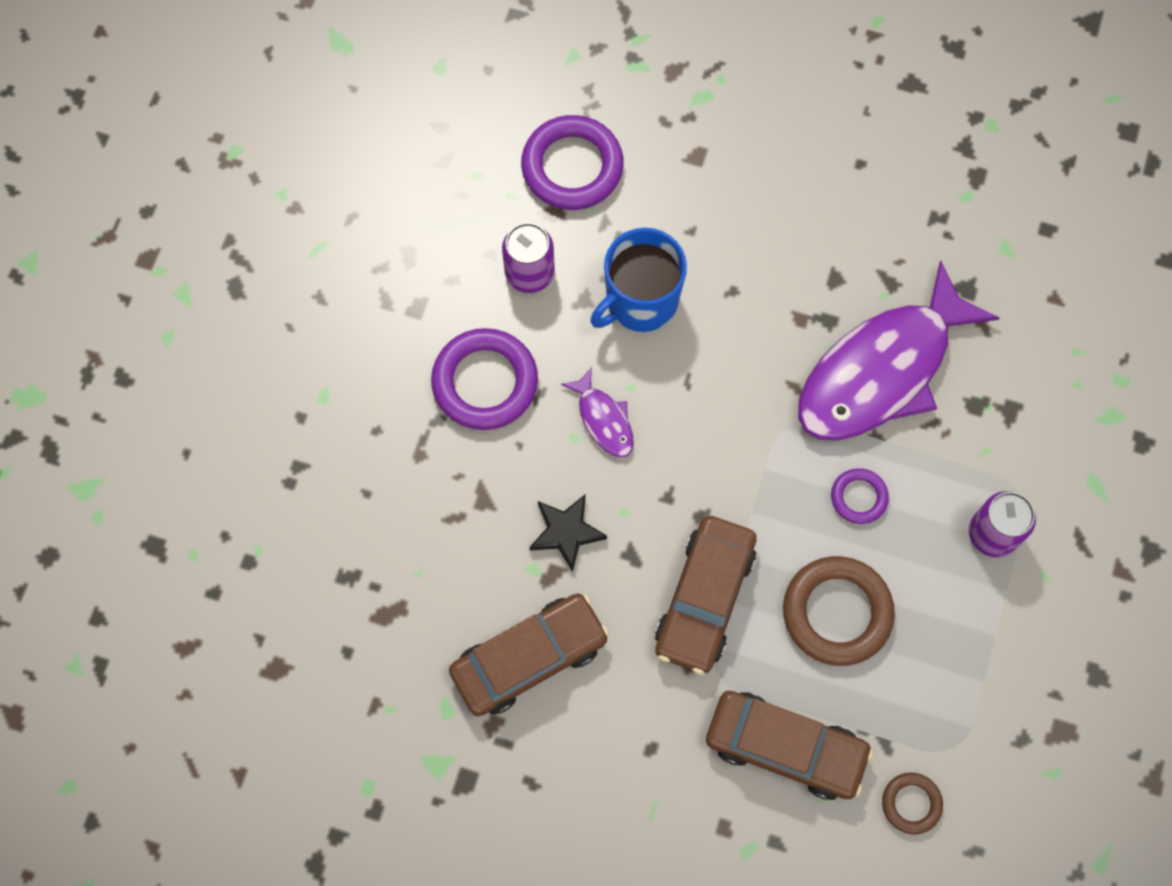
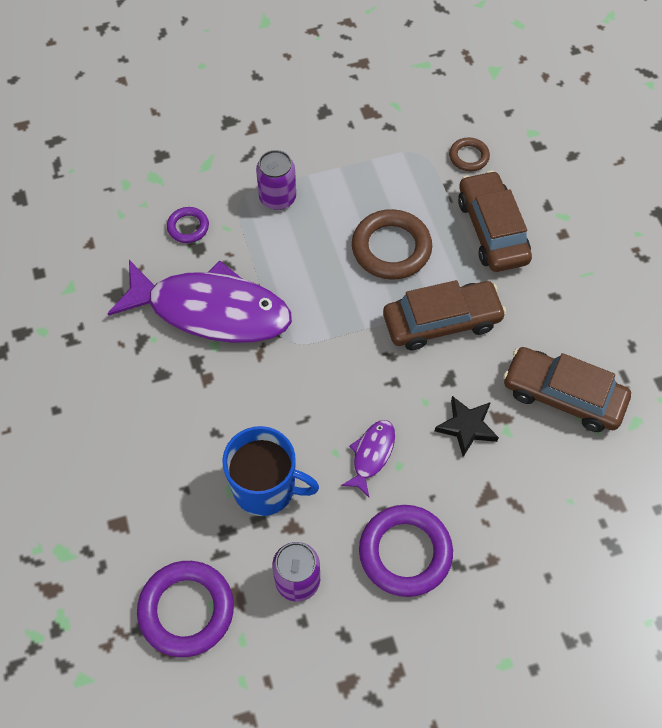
camera: 125 degrees left, 10 degrees down
purple ring [831,468,889,524] -> purple ring moved to [167,207,209,243]

